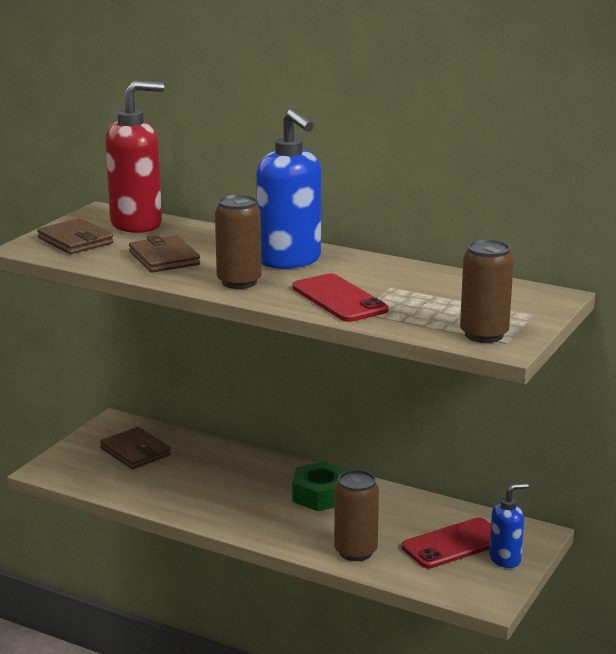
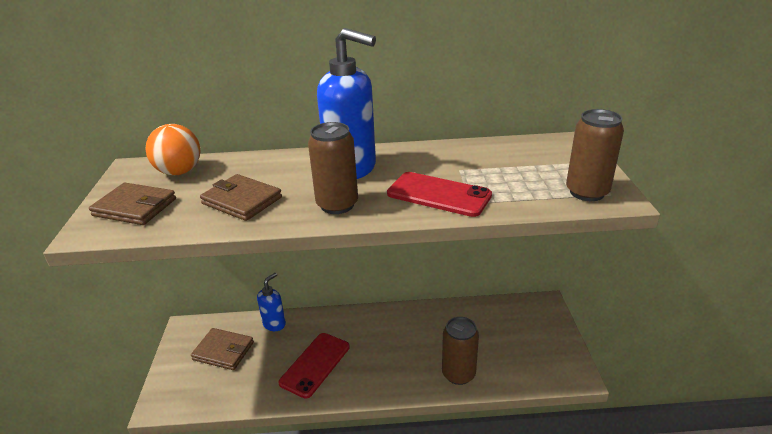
camera: 30 degrees left, 10 degrees up
red soap dispenser [105,81,164,233] -> orange ball [146,124,201,175]
green nut [292,461,349,511] -> none
red phone [402,517,491,568] -> red phone moved to [278,333,350,399]
blue soap dispenser [489,483,529,568] -> blue soap dispenser moved to [257,273,286,331]

